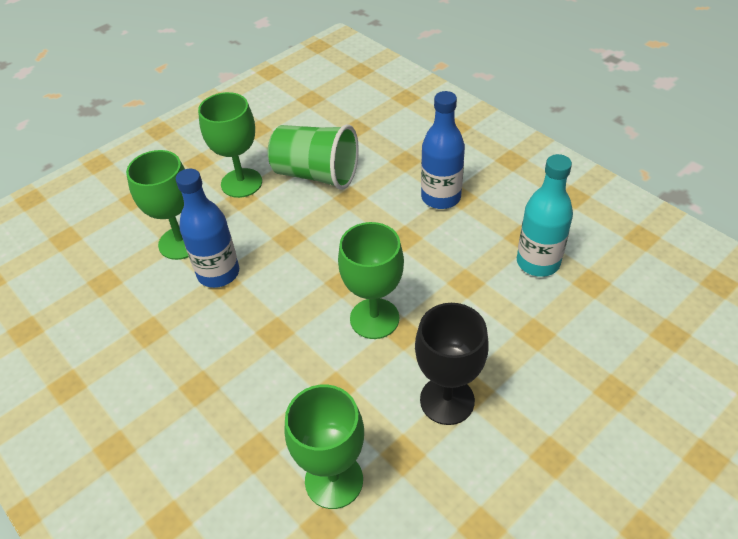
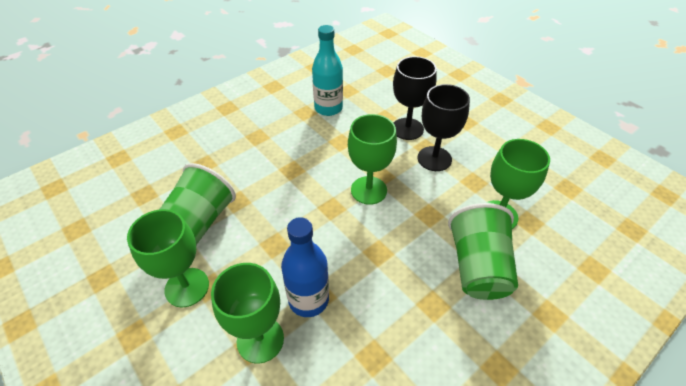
camera: 90 degrees left, 0 degrees up
blue bottle [421,91,465,209] -> none
none -> black goblet [393,56,437,140]
none -> green cup [448,203,518,300]

